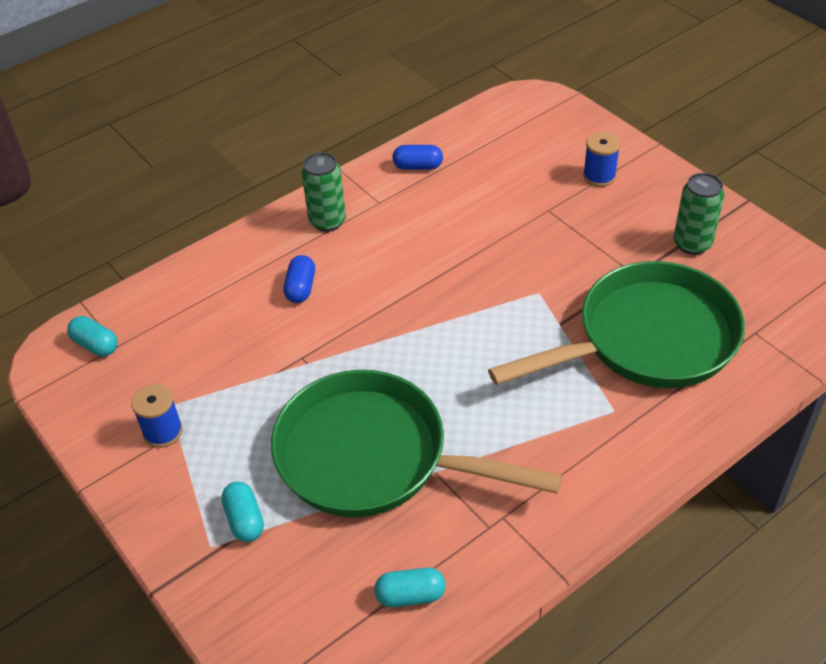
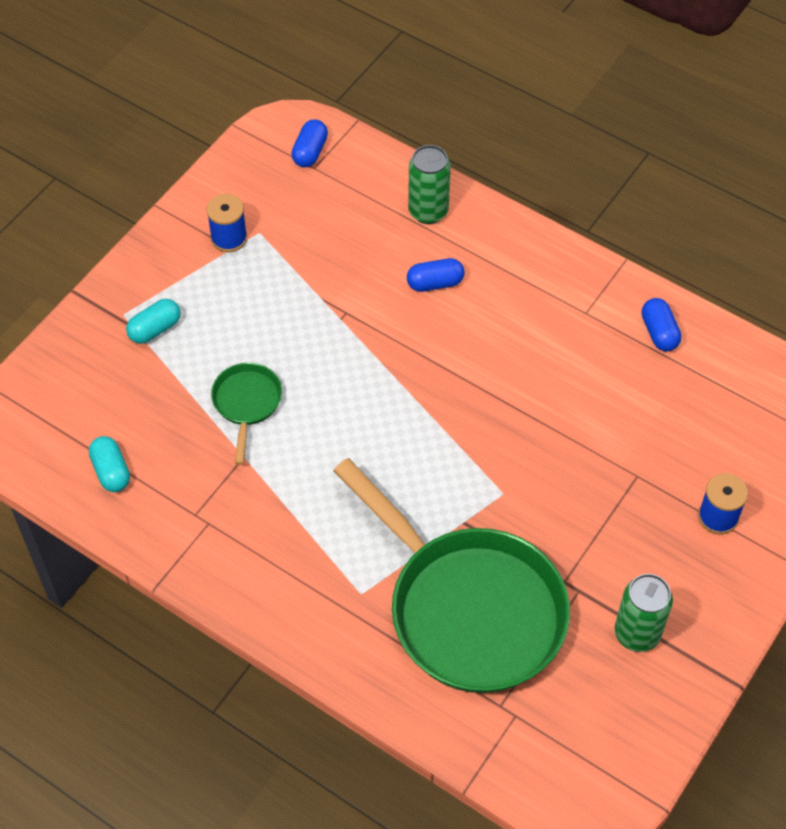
camera: 70 degrees right, 10 degrees up
turquoise capsule [67,316,118,356] -> blue capsule [291,119,328,167]
green pan [271,370,563,517] -> green pan [211,363,282,465], size x0.44
green can [301,152,346,232] -> green can moved to [408,145,451,224]

